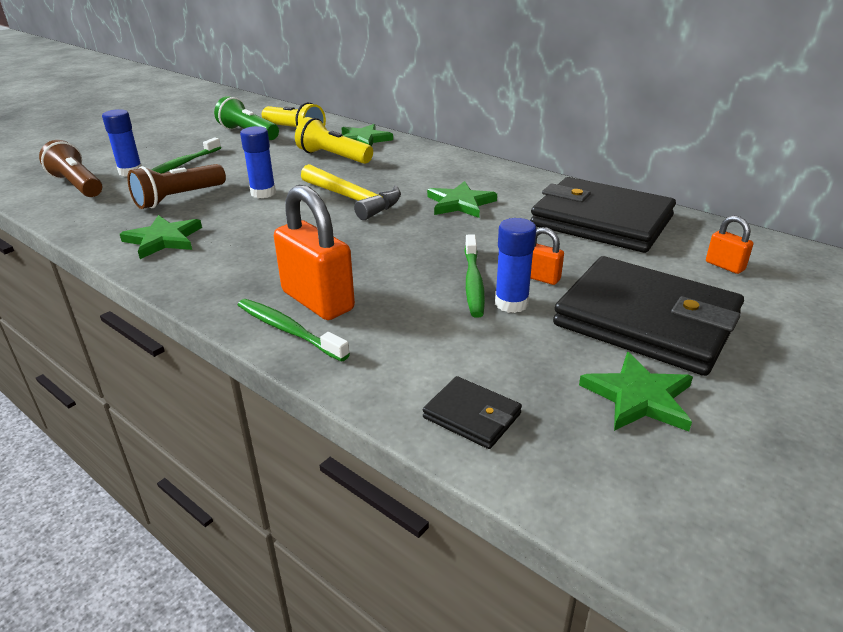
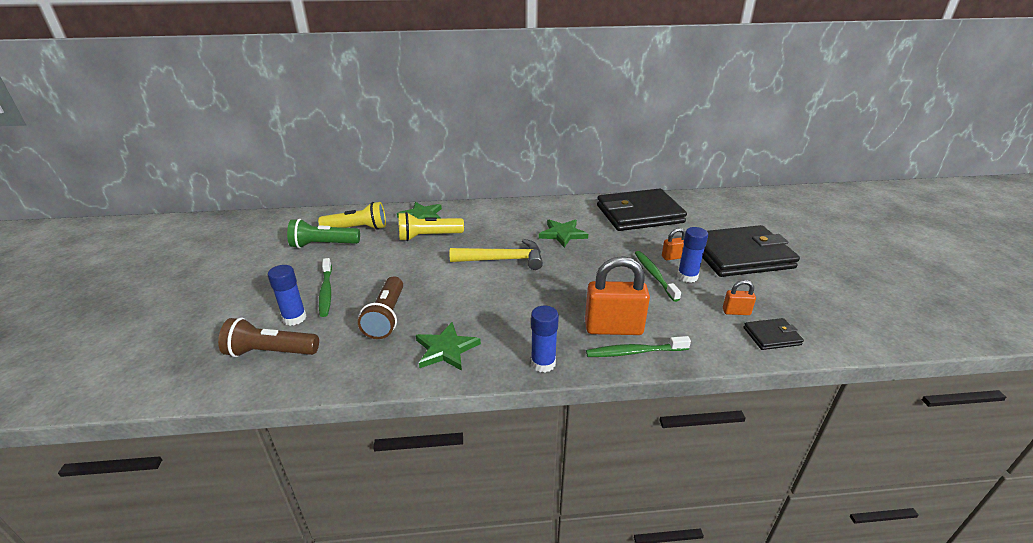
camera: 45 degrees left, 0 degrees up
blue glue stick [240,126,276,198] -> blue glue stick moved to [531,306,559,372]
green toothbrush [464,235,485,318] -> green toothbrush turned 150 degrees counterclockwise [635,251,681,302]
green star [579,352,693,432] -> none
orange padlock [706,216,753,274] -> orange padlock moved to [723,280,756,315]

